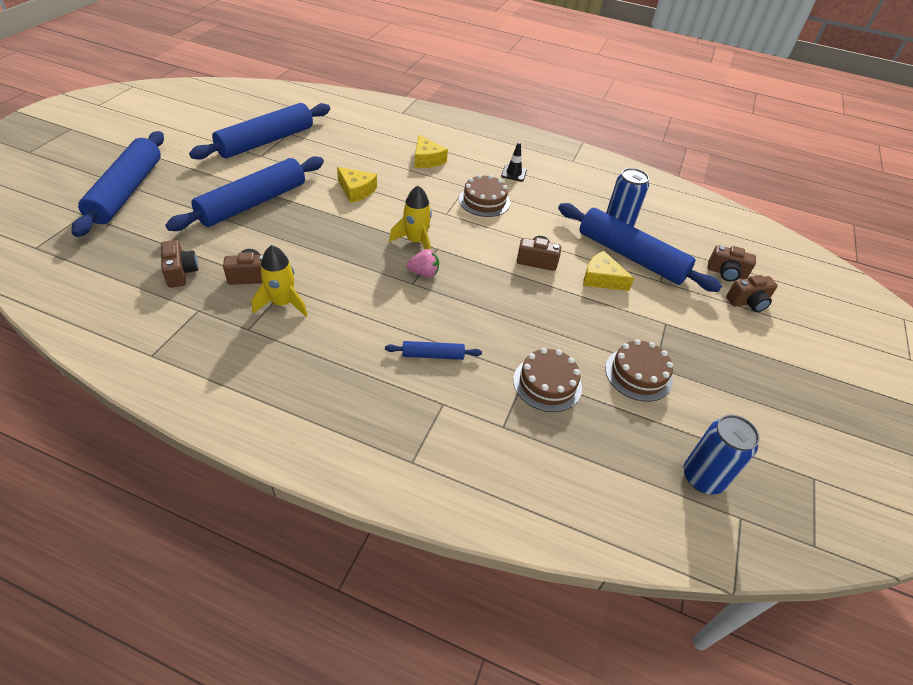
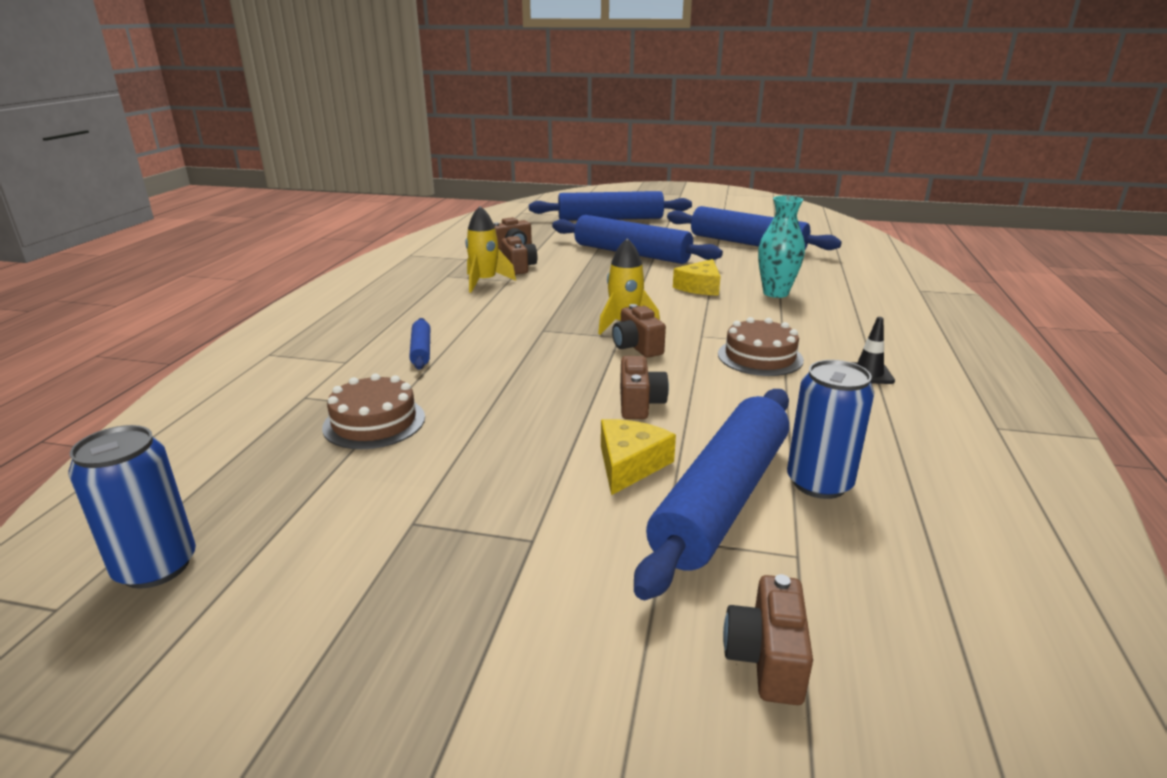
camera: 85 degrees right, 20 degrees down
pink strawberry [406,249,439,277] -> none
yellow cheese [415,135,448,168] -> none
brown cake [605,339,673,402] -> none
brown camera [726,275,778,312] -> brown camera moved to [612,304,666,358]
none -> turquoise vase [758,196,805,298]

